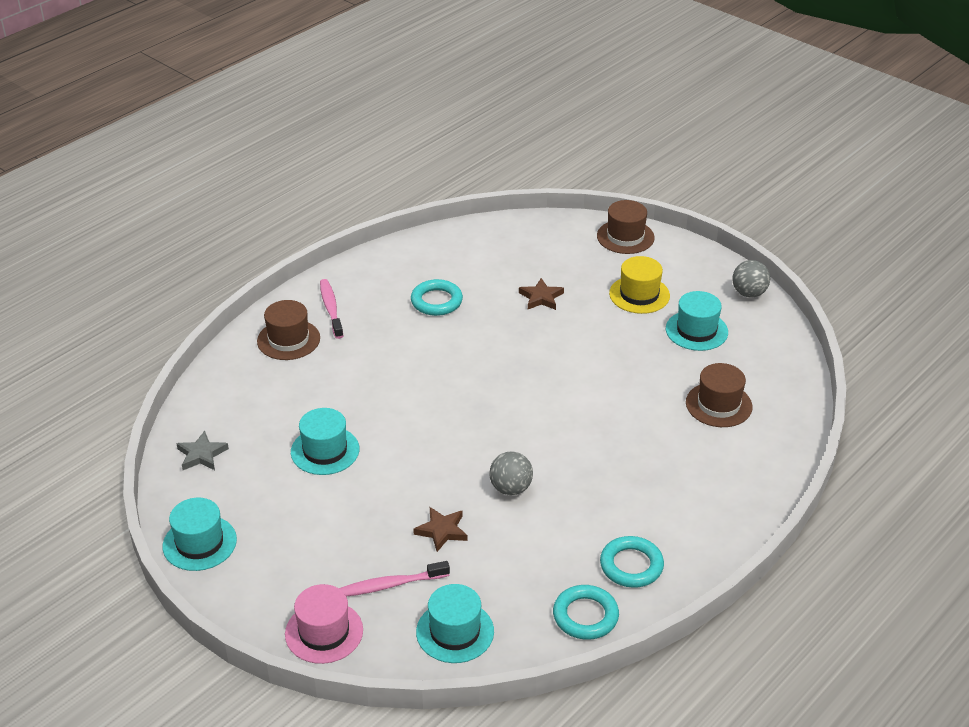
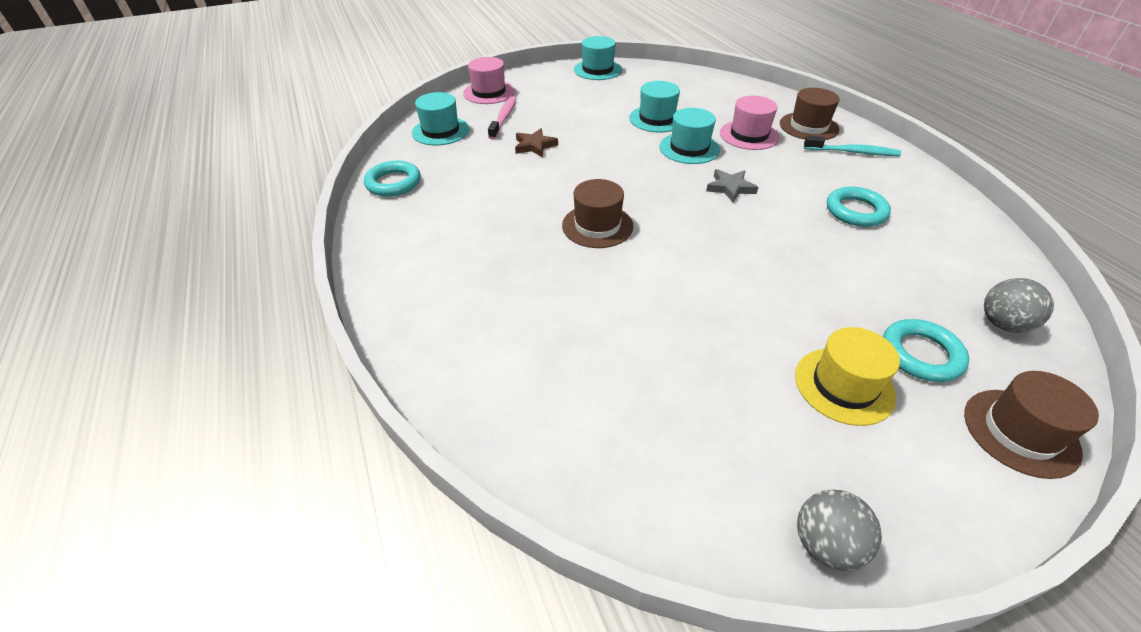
camera: 115 degrees right, 5 degrees up
grey star [176,431,229,470] -> grey star moved to [706,169,758,202]
pink toothbrush [320,279,343,339] -> turquoise toothbrush [804,136,901,156]
grey ball [490,451,533,495] -> grey ball moved to [984,278,1054,333]
brown star [519,278,564,310] -> none
turquoise ring [600,536,664,588] -> turquoise ring moved to [883,319,969,382]
turquoise hat [666,291,728,351] -> turquoise hat moved to [659,108,720,164]
brown hat [686,363,753,427] -> brown hat moved to [562,179,634,248]
none -> pink hat [720,96,780,150]

